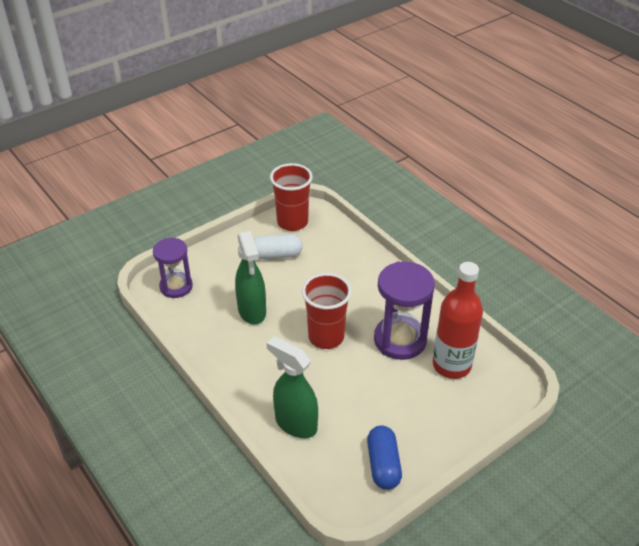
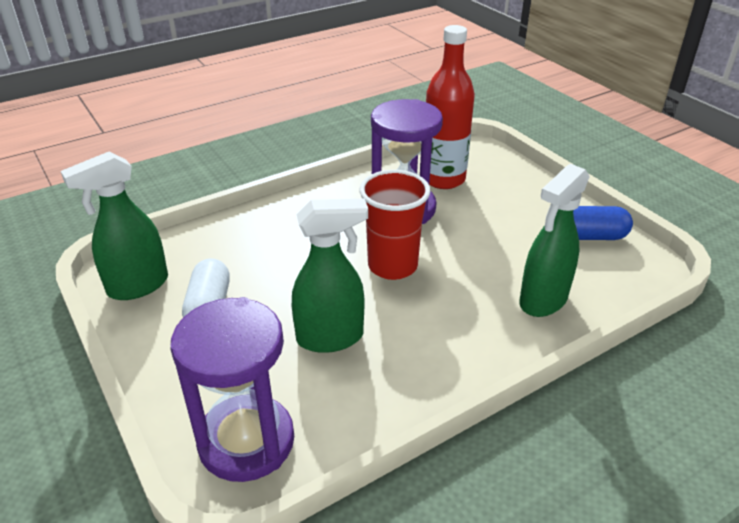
camera: 85 degrees left, 5 degrees down
purple hourglass [153,238,193,298] -> purple hourglass [171,297,294,482], size x1.52
red cup [270,163,313,231] -> green spray bottle [61,152,168,300]

